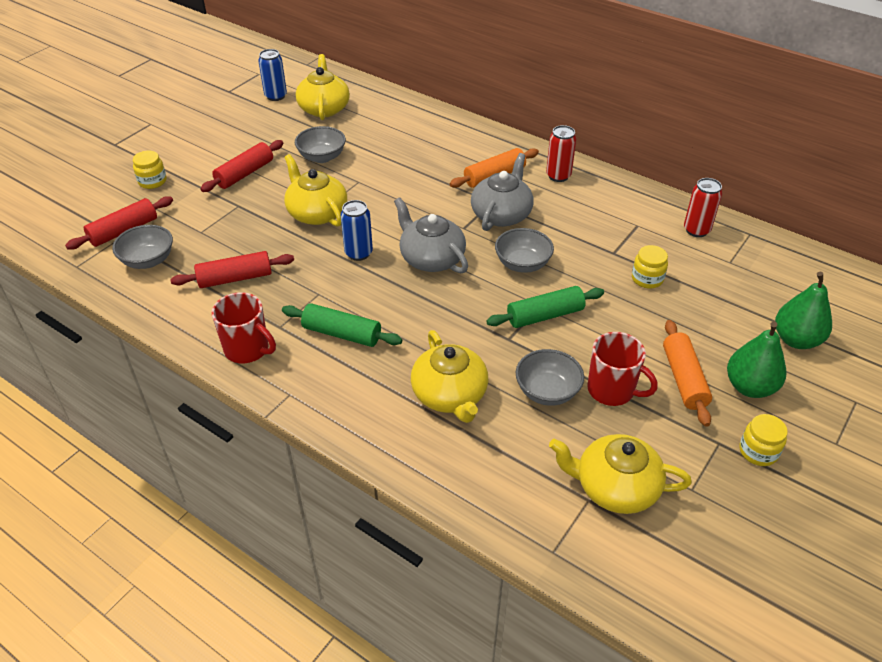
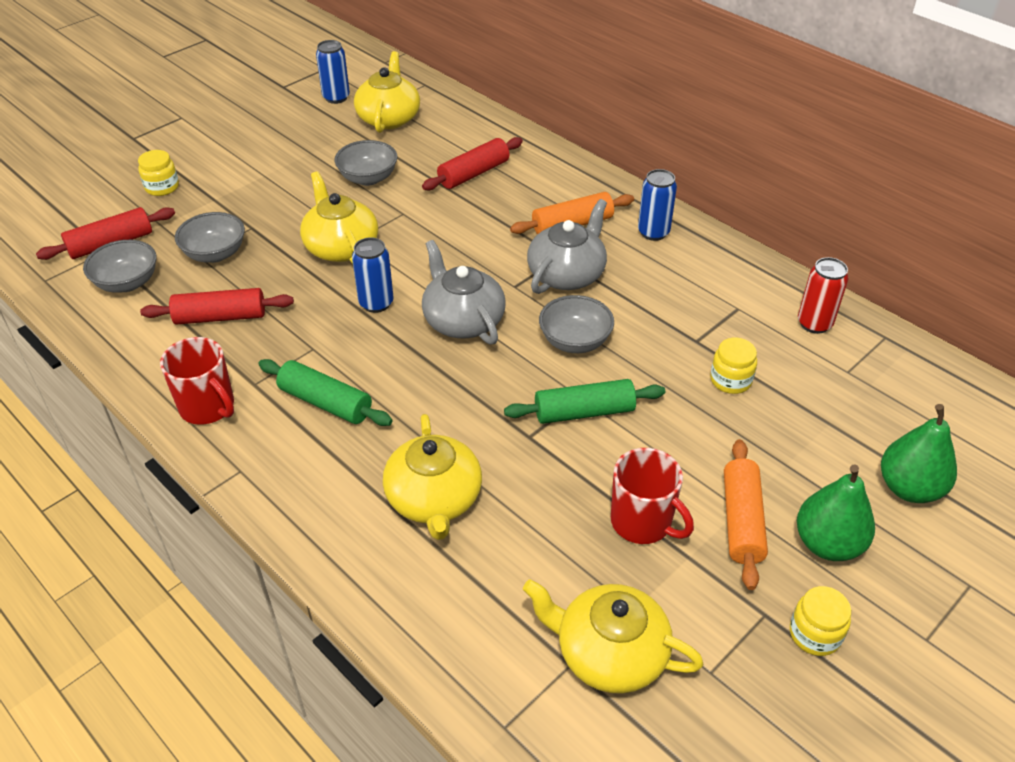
camera: 10 degrees right, 0 degrees up
red rolling pin [200,140,283,192] -> red rolling pin moved to [422,137,523,190]
grey bowl [516,349,584,406] -> grey bowl moved to [175,212,245,263]
red can [546,125,576,182] -> blue can [638,169,677,241]

